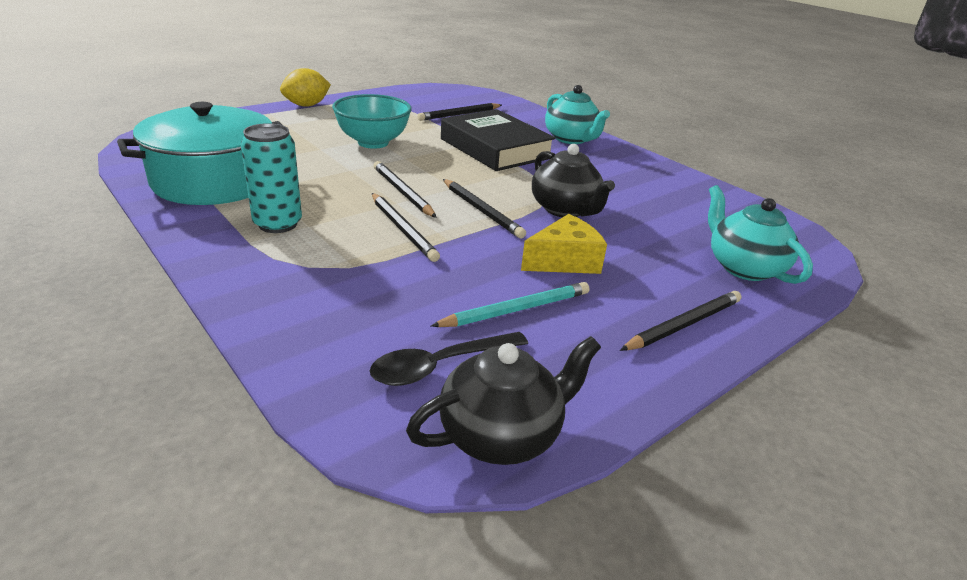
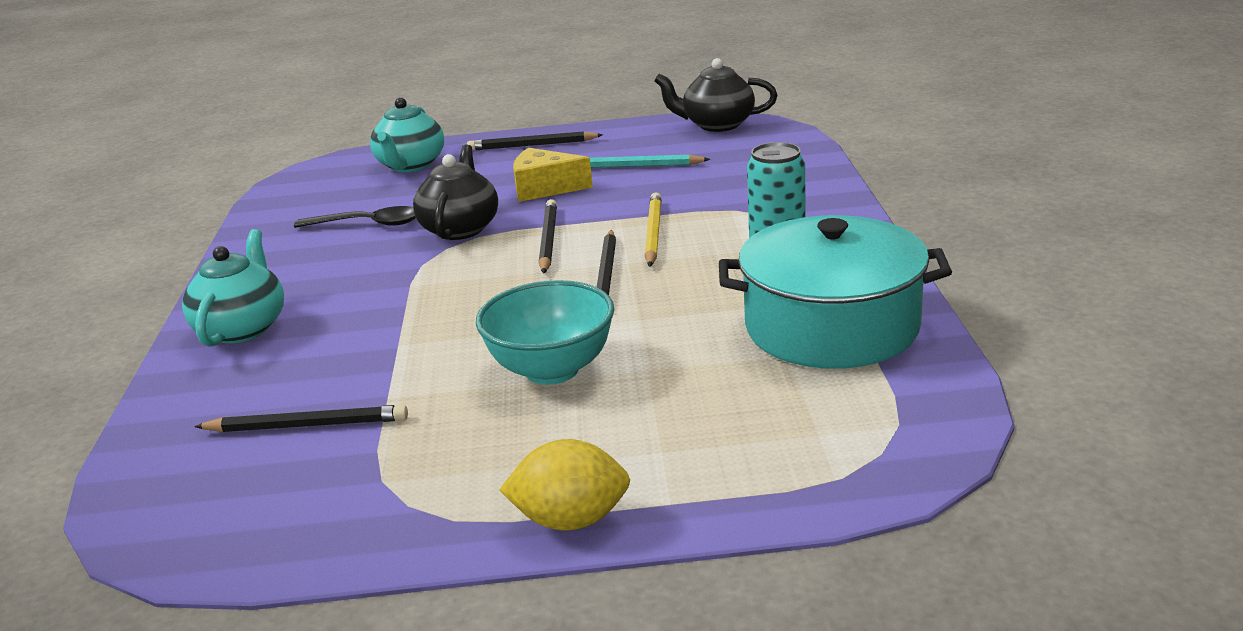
camera: 140 degrees left, 5 degrees down
black spoon [369,332,528,386] -> black spoon moved to [294,206,416,228]
black pencil [372,193,440,262] -> yellow pencil [645,192,662,267]
black book [441,109,556,171] -> none

